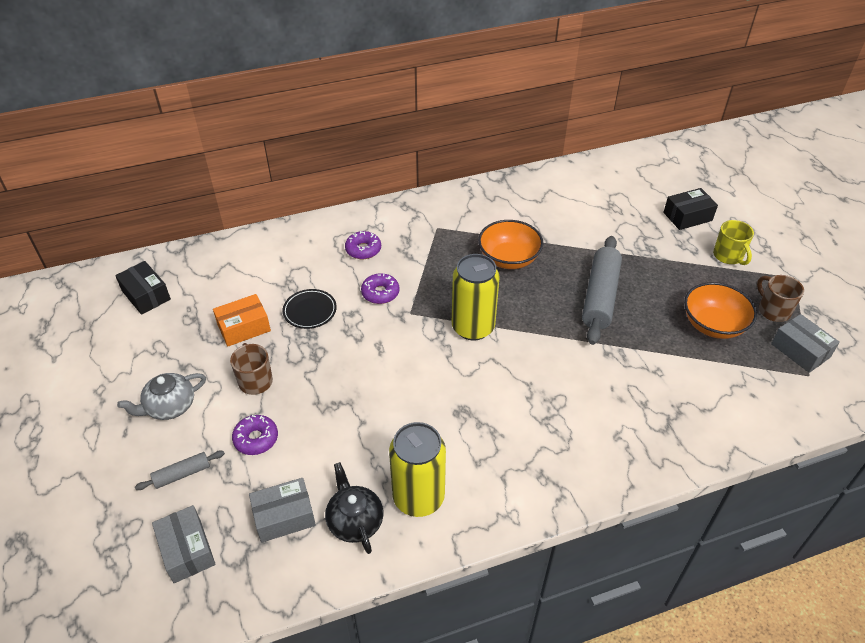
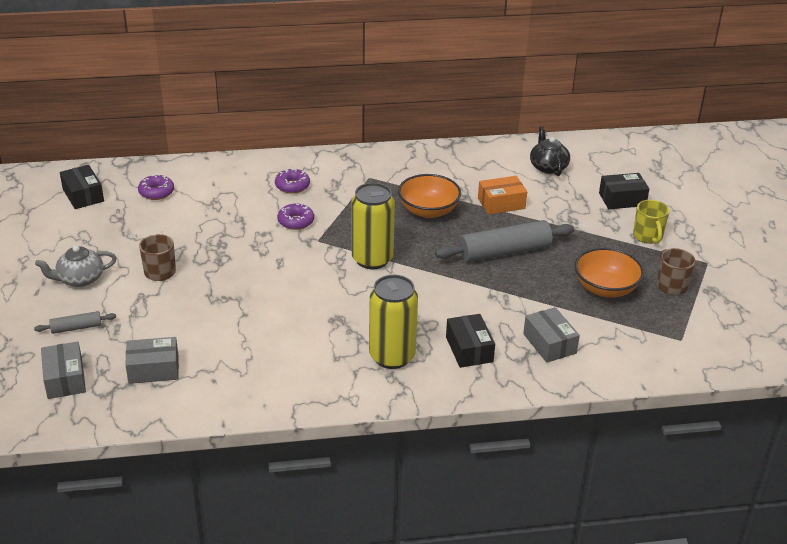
camera: 10 degrees right, 10 degrees down
orange box [213,294,271,347] -> orange box moved to [478,176,527,215]
purple donut [232,415,278,455] -> purple donut moved to [138,174,174,200]
black plate [282,289,337,329] -> none
black teapot [325,462,383,554] -> black teapot moved to [530,126,570,176]
yellow can [389,422,446,517] -> yellow can moved to [369,275,418,369]
grey rolling pin [582,236,622,345] -> grey rolling pin turned 45 degrees clockwise [435,220,574,262]
grey box [771,314,840,373] -> grey box moved to [523,307,580,362]
none -> black box [446,314,495,368]

